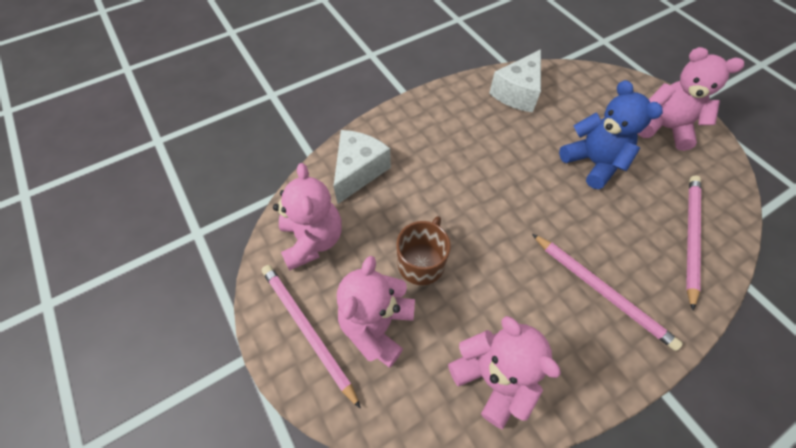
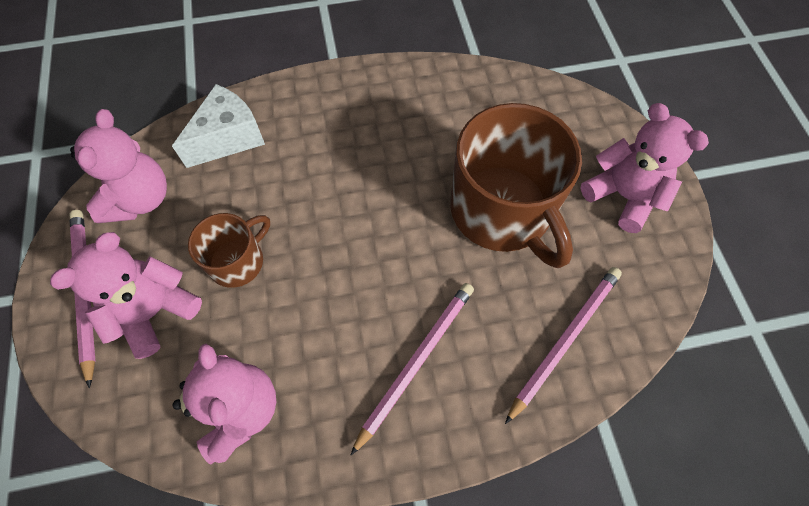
camera: 20 degrees right, 5 degrees up
white cheese [489,49,541,112] -> none
pink pencil [532,234,683,351] -> pink pencil turned 120 degrees counterclockwise [351,283,474,455]
blue teddy bear [559,80,663,189] -> brown mug [450,103,582,268]

